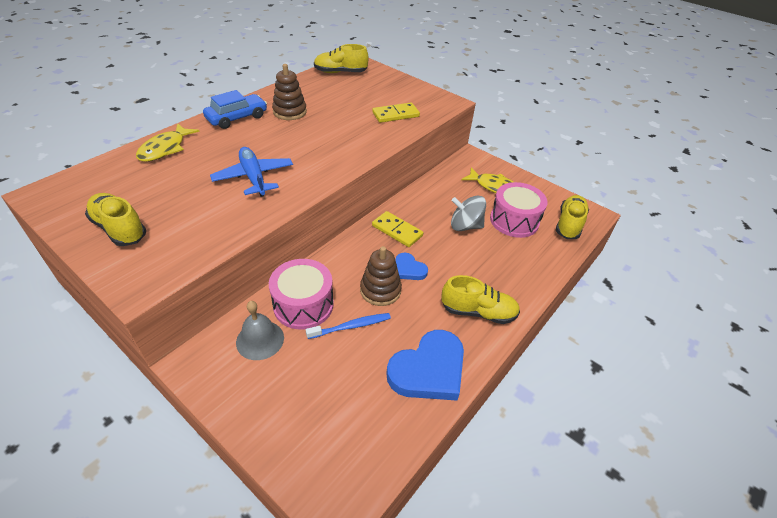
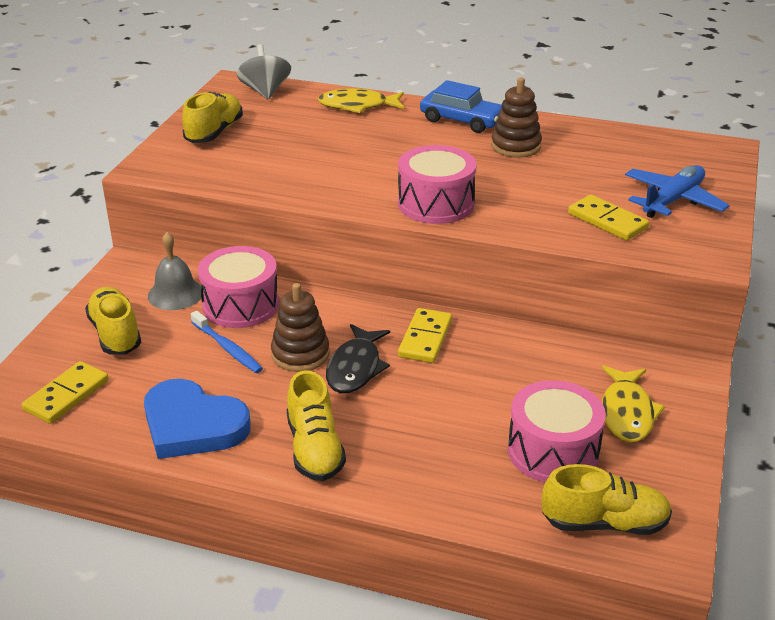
camera: 70 degrees right, 10 degrees down
blue plane [210,147,293,197] -> blue plane moved to [625,165,730,218]
yellow shoe [314,44,369,73] -> yellow shoe moved to [85,287,141,355]
blue heart [395,253,428,280] -> black fish [326,324,390,393]
grey spinning top [451,195,486,231] -> grey spinning top moved to [236,44,291,99]
none -> yellow domino [22,361,109,424]
none -> pink drum [398,145,477,224]

